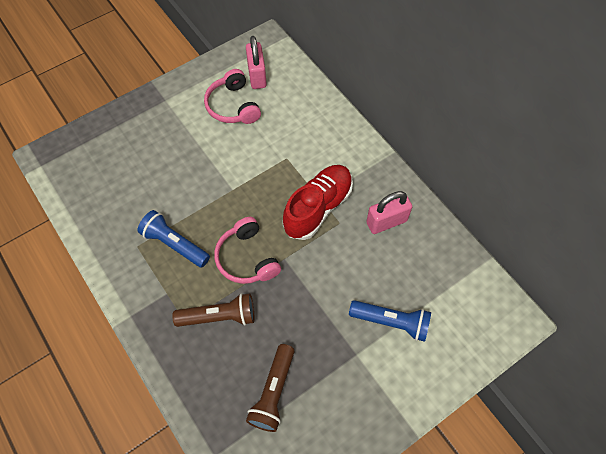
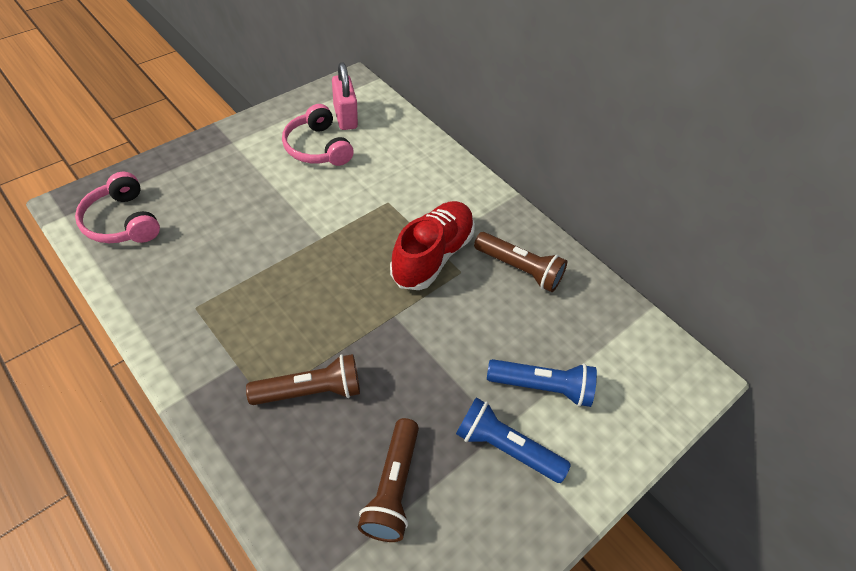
camera: 10 degrees left, 10 degrees down
blue flashlight [137,210,210,268] -> blue flashlight moved to [456,397,571,483]
pink headphones [214,217,281,284] -> pink headphones moved to [75,172,160,243]
pink padlock [366,191,412,234] -> brown flashlight [474,232,567,292]

